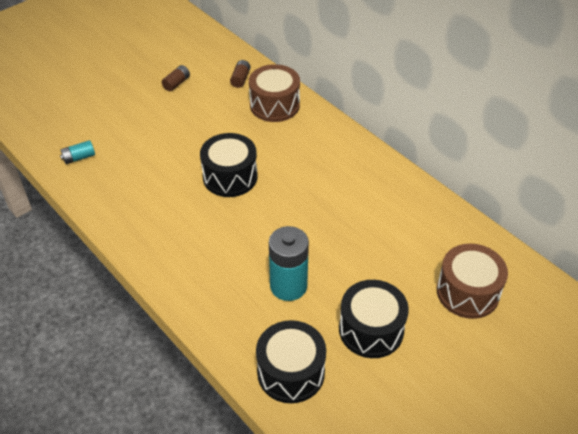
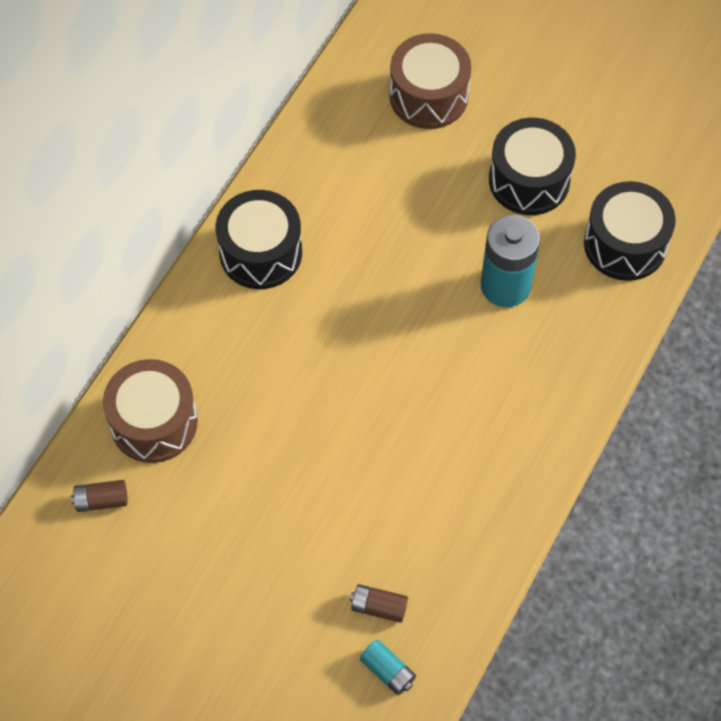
camera: 110 degrees left, 15 degrees up
brown battery [162,65,190,91] -> brown battery moved to [350,584,408,623]
black drum [200,133,258,197] -> black drum moved to [216,190,302,289]

